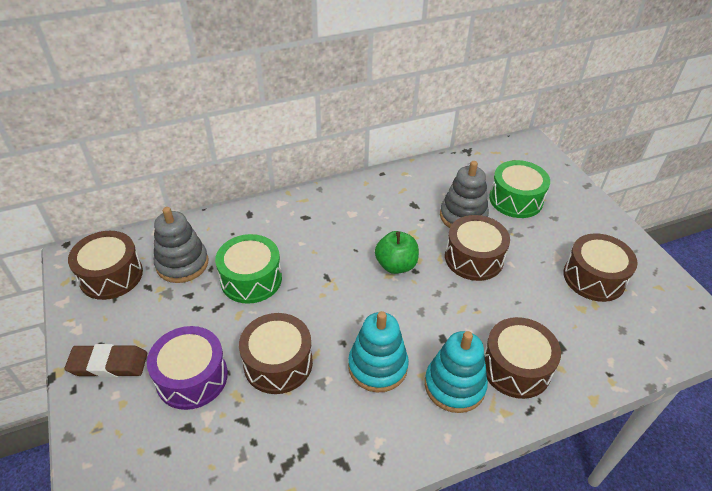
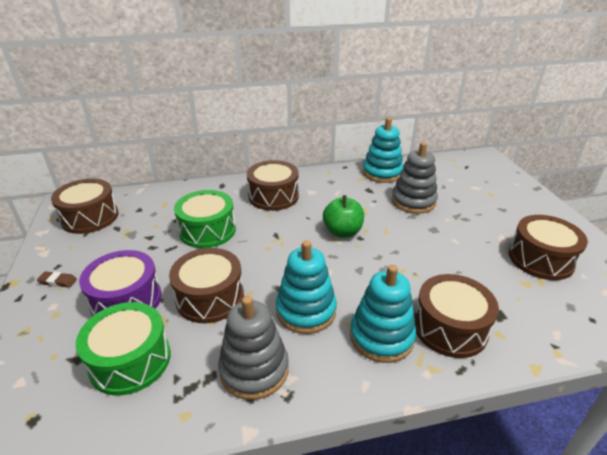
camera: 10 degrees right, 10 degrees down
brown eraser [65,344,147,377] -> brown eraser [37,271,77,288], size x0.51
grey stacking toy [154,207,208,283] -> grey stacking toy moved to [218,296,289,400]
brown drum [445,215,510,281] -> brown drum moved to [247,160,299,211]
green drum [489,160,550,218] -> green drum moved to [76,302,171,396]
none -> turquoise stacking toy [363,117,404,183]

